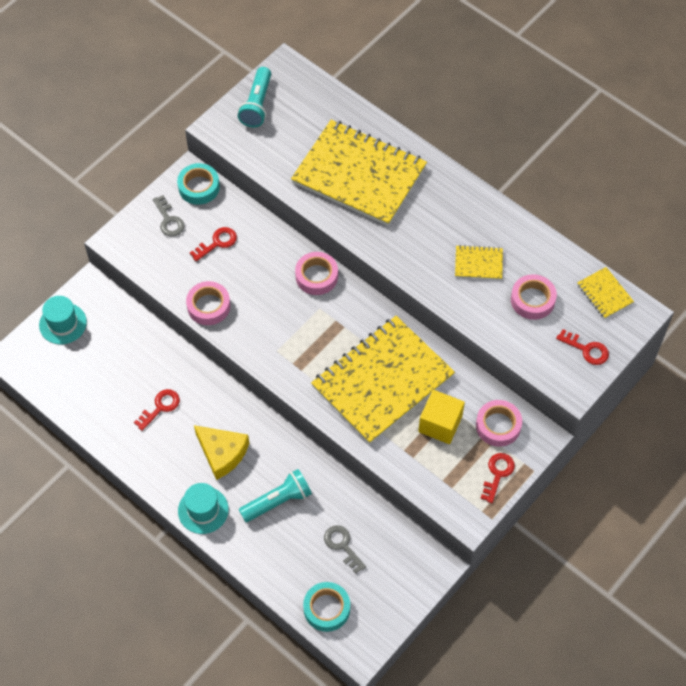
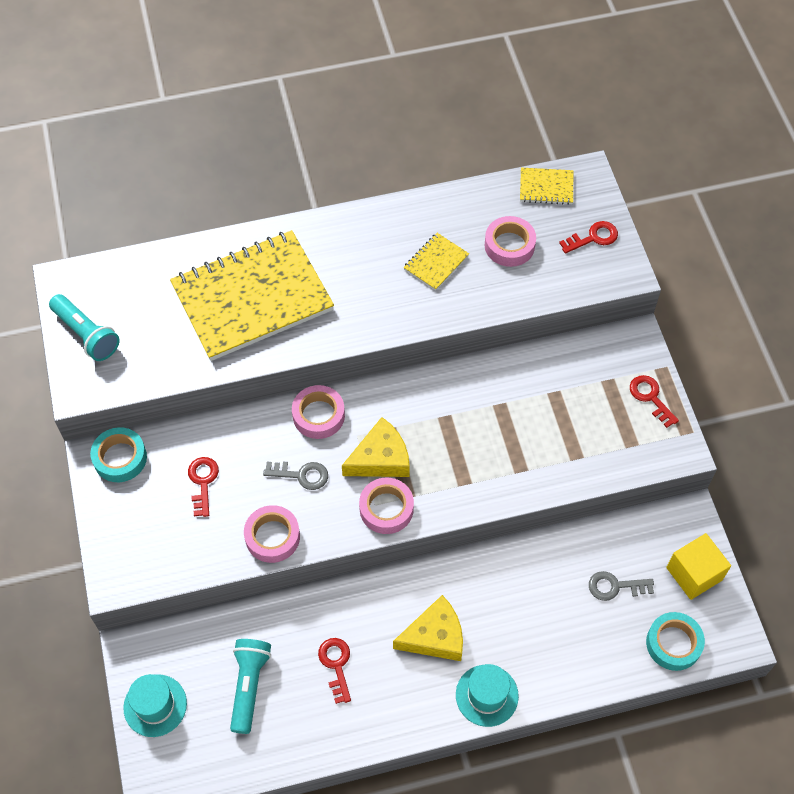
camera: 55 degrees left, 0 degrees up
grey key [153,195,185,237] -> grey key moved to [263,462,328,490]
turquoise flashlight [239,469,312,522] -> turquoise flashlight moved to [230,639,271,734]
yellow notebook [311,316,455,444] -> none
yellow cube [418,390,465,444] -> yellow cube moved to [666,533,731,600]
pink tape [476,400,522,447] -> pink tape moved to [359,478,414,534]
none -> yellow cheese [342,417,410,477]

